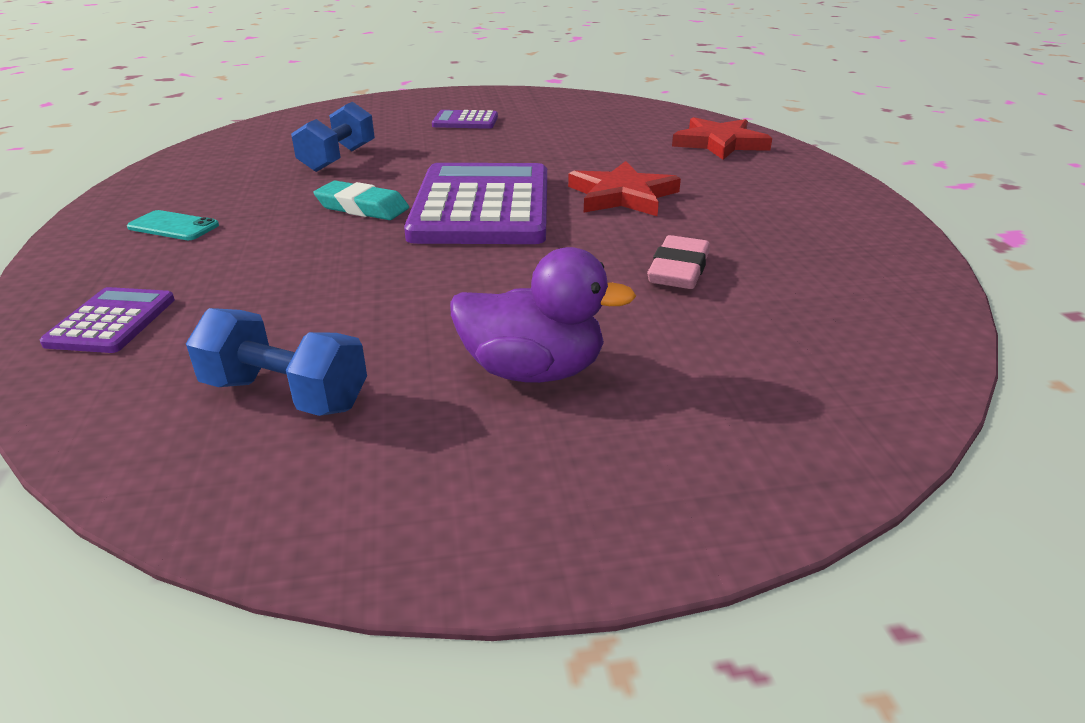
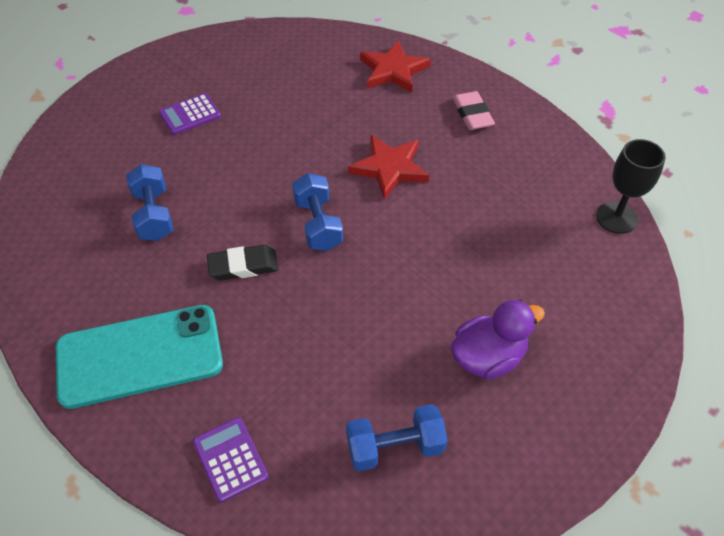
camera: 35 degrees left, 20 degrees up
turquoise phone [127,210,219,240] -> turquoise phone [56,305,223,409], size x2.45
turquoise eraser [313,181,409,220] -> black eraser [207,245,279,281]
purple calculator [404,163,547,244] -> blue dumbbell [292,173,343,251]
pink eraser [647,235,710,289] -> pink eraser moved to [453,91,495,130]
none -> black goblet [596,139,666,234]

